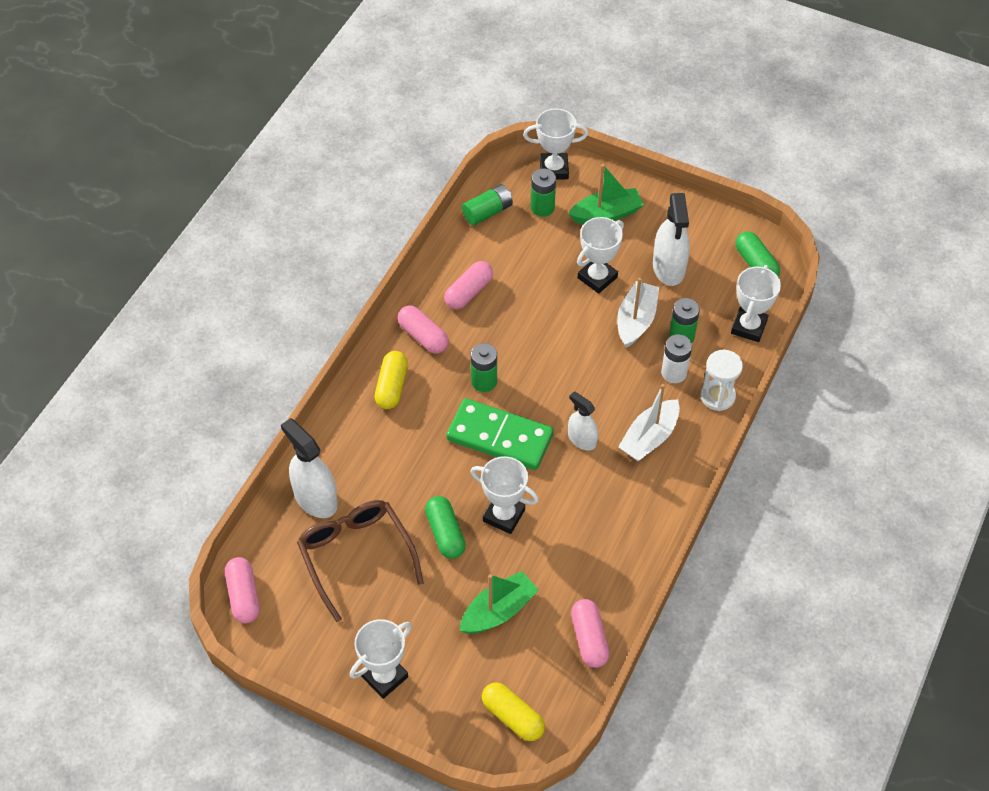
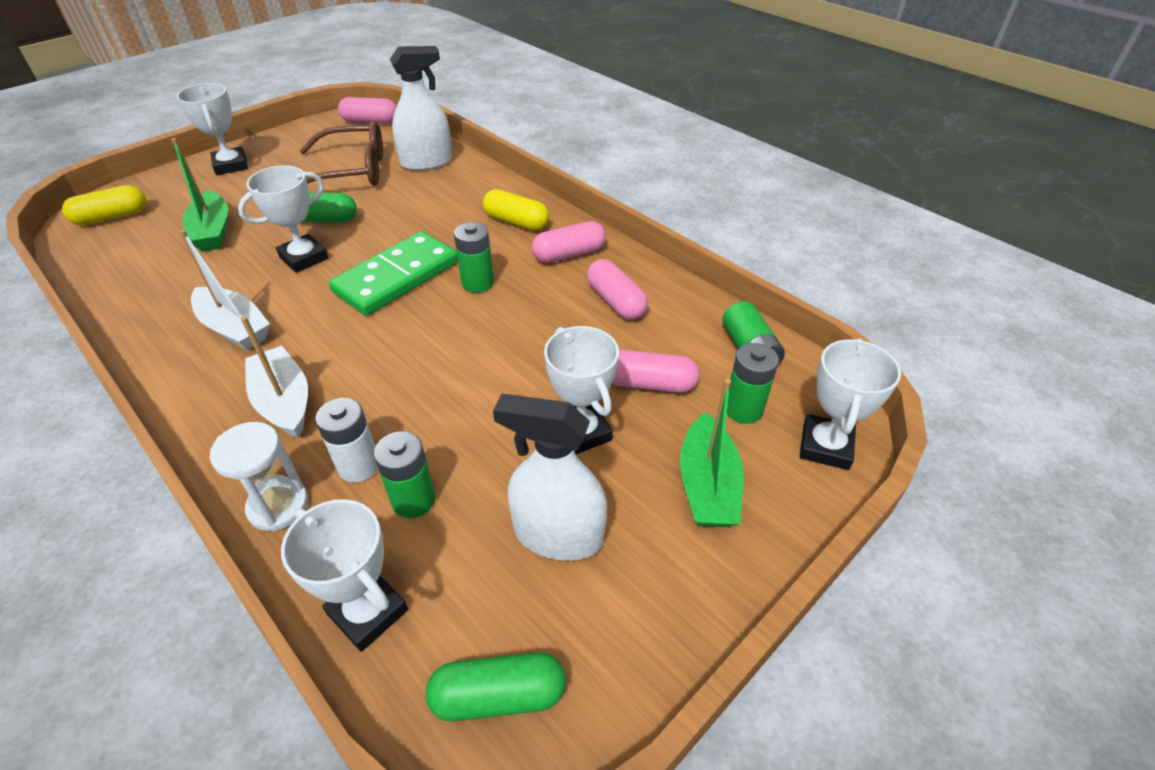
camera: 110 degrees right, 10 degrees down
white spray bottle [568,391,598,450] -> none
pink capsule [571,599,610,668] -> pink capsule moved to [612,350,700,393]
white boat [617,277,659,348] -> white boat moved to [180,230,270,350]

